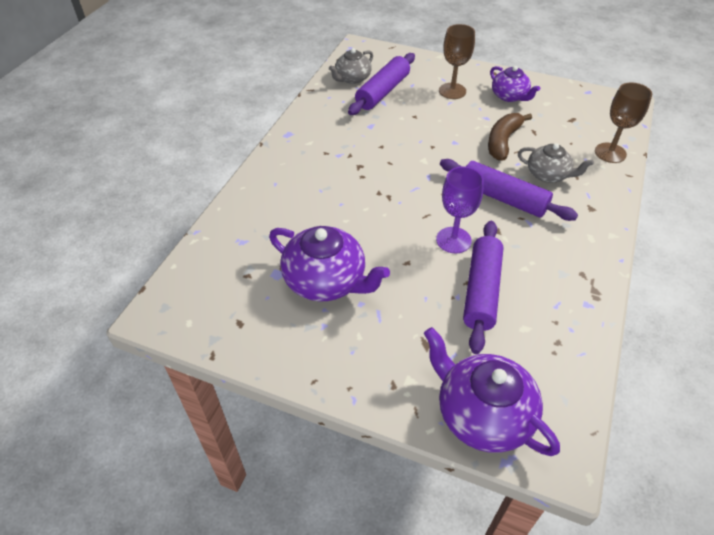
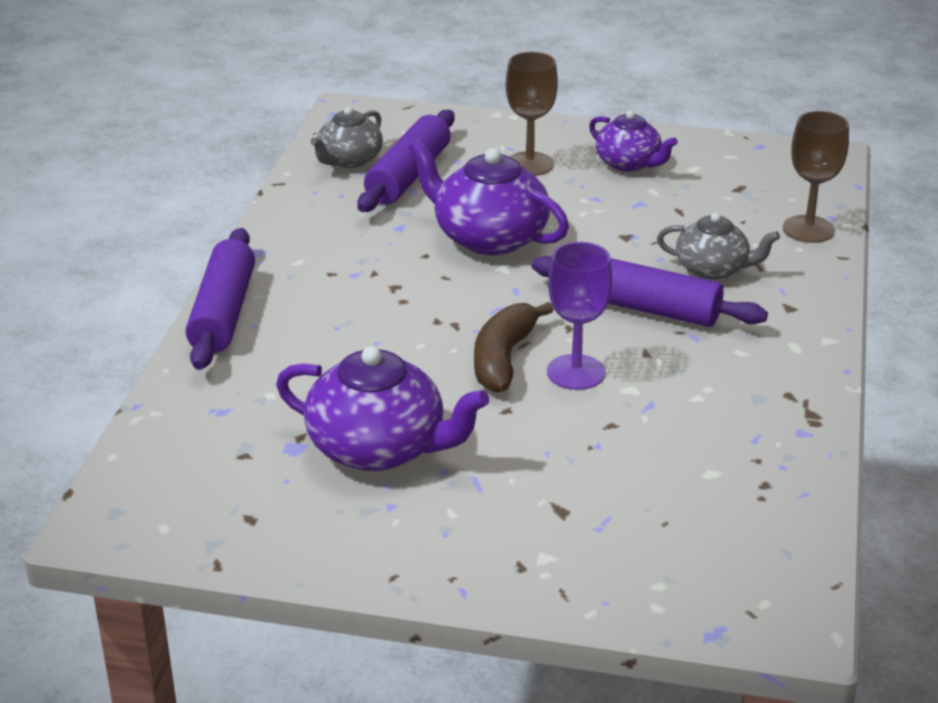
camera: 10 degrees left, 15 degrees down
purple teapot [424,327,560,456] -> purple teapot moved to [408,139,569,255]
purple rolling pin [463,221,504,354] -> purple rolling pin moved to [186,228,255,370]
brown banana [488,113,532,161] -> brown banana moved to [474,302,554,393]

